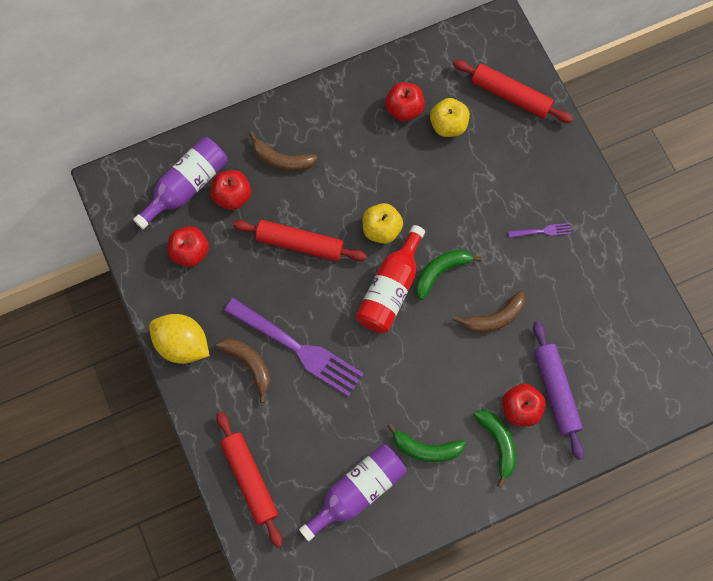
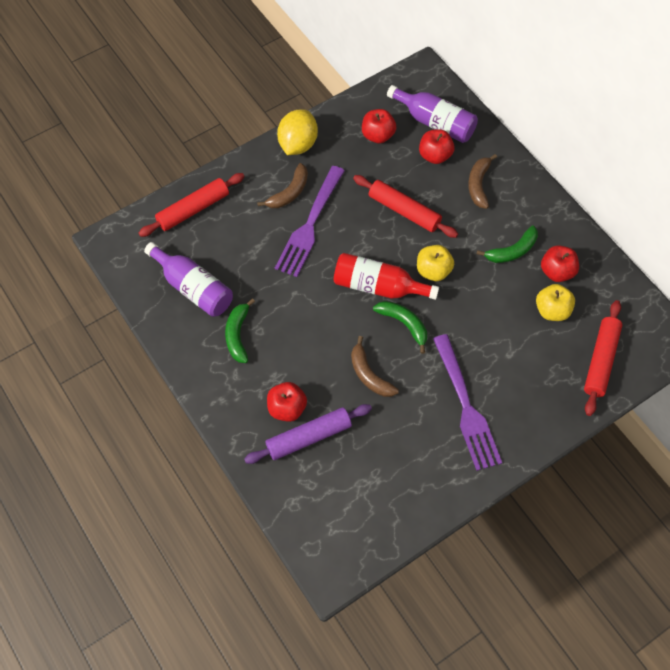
camera: 80 degrees right, 10 degrees down
red rolling pin [233,220,367,261] -> red rolling pin turned 60 degrees counterclockwise [353,175,458,238]
green banana [473,410,516,488] -> green banana moved to [477,226,538,263]
purple fork [508,223,572,238] -> purple fork [433,334,502,471], size x2.36

